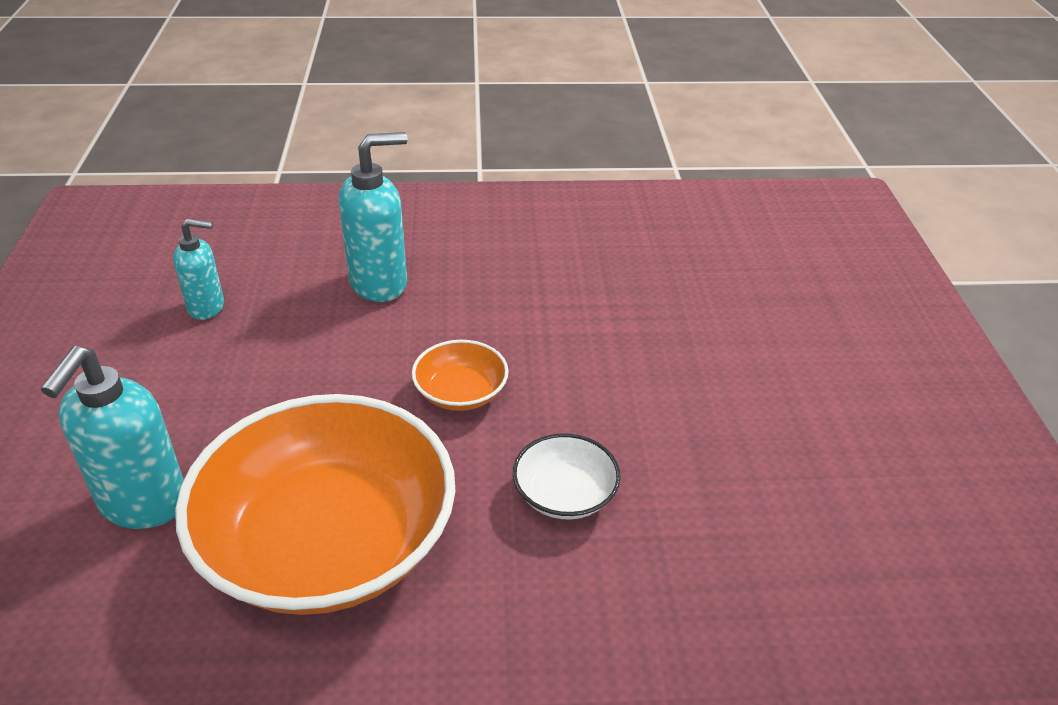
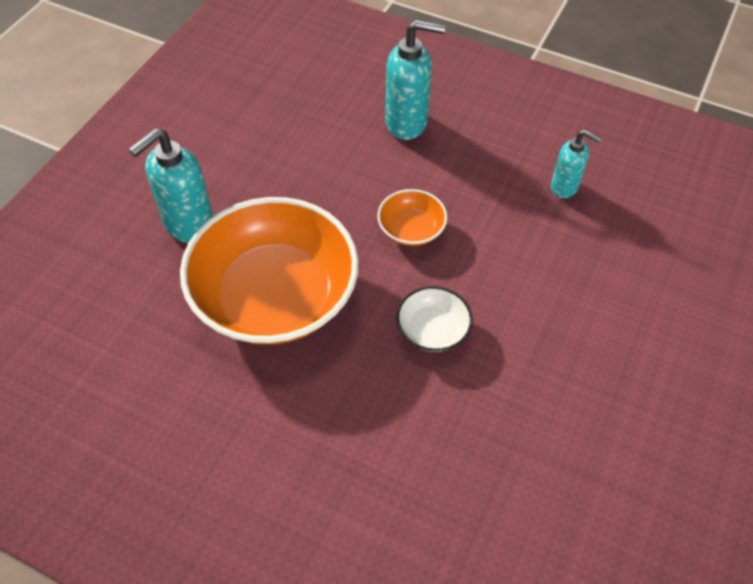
camera: 30 degrees right, 15 degrees up
turquoise soap dispenser [173,219,224,320] -> turquoise soap dispenser moved to [551,130,602,198]

